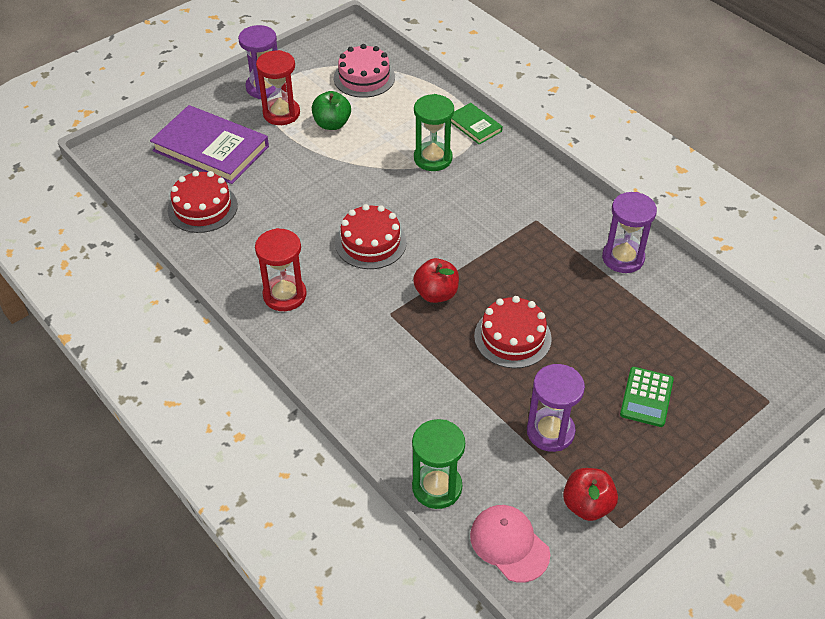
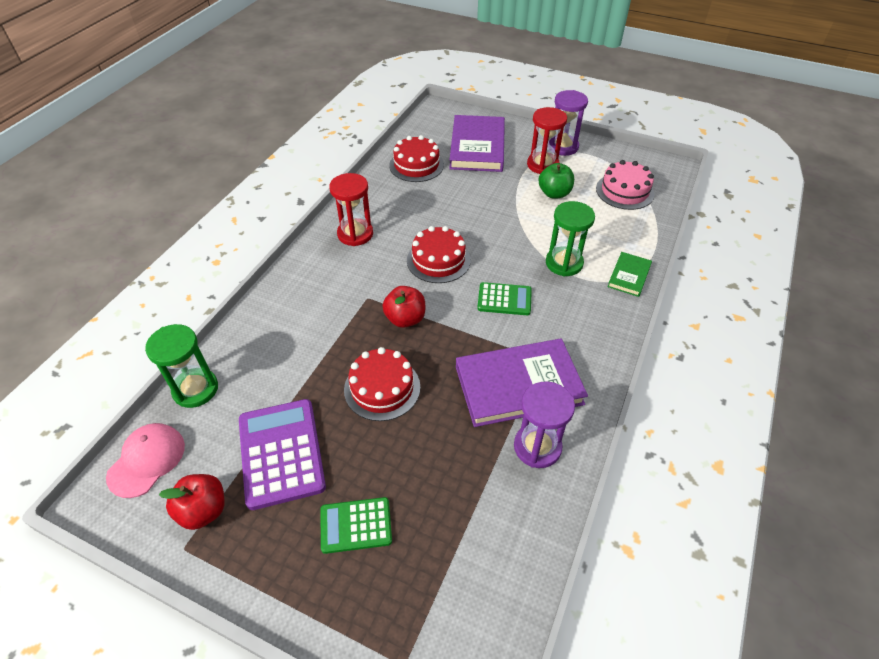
camera: 65 degrees right, 0 degrees up
purple hourglass [527,364,585,452] -> purple calculator [239,399,326,510]
none -> purple book [456,339,588,427]
none -> green calculator [477,282,532,315]

